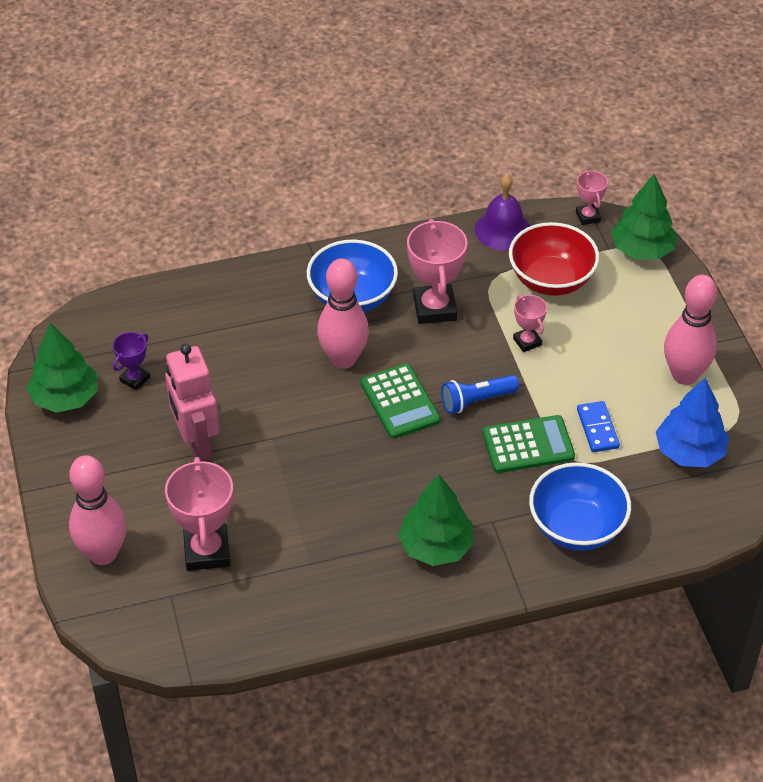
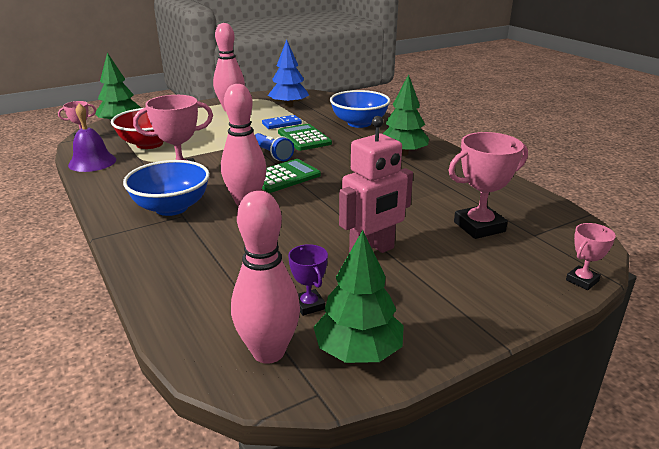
camera: 105 degrees left, 20 degrees down
pink bowling pin [69,455,126,565] -> pink bowling pin moved to [231,191,300,364]
purple trophy [113,332,150,390] -> purple trophy turned 45 degrees clockwise [288,244,328,316]
pink trophy [513,295,547,352] -> pink trophy moved to [566,223,616,290]

